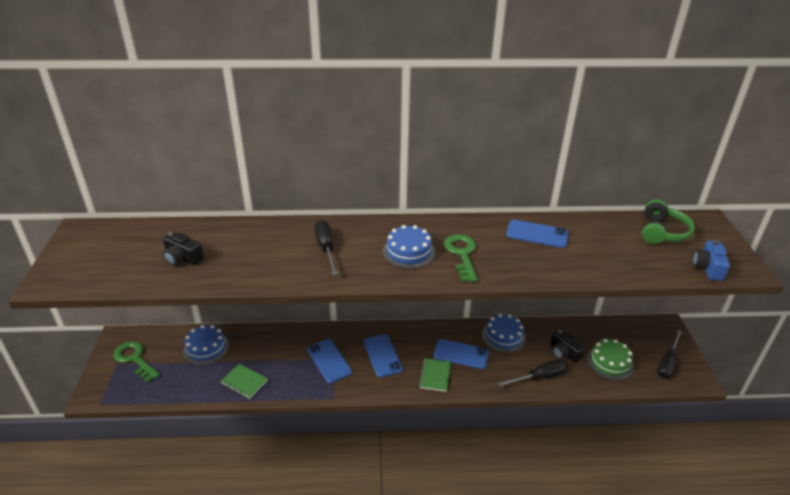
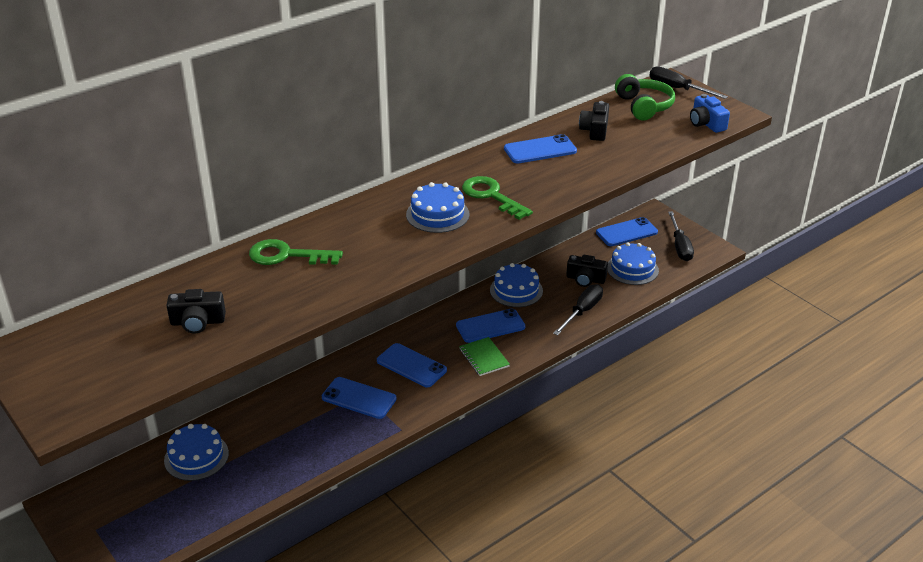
camera: 35 degrees left, 0 degrees up
green key [113,341,160,382] -> green key moved to [249,239,343,265]
green notebook [220,364,268,399] -> none
black screwdriver [314,220,338,275] -> black screwdriver moved to [649,66,728,99]
green cake [587,339,634,380] -> blue cake [607,242,659,285]
none -> black camera [579,101,609,141]
none -> blue phone [596,217,658,246]

